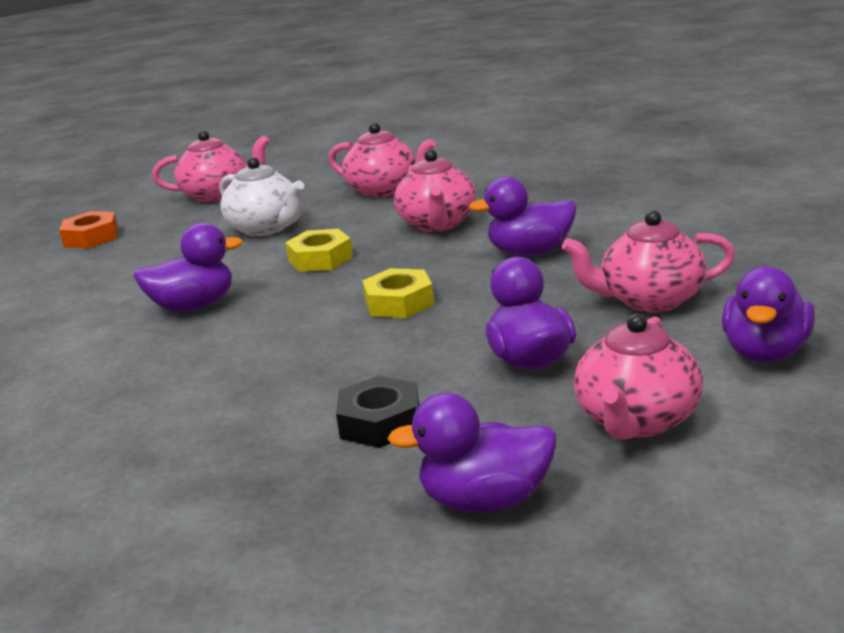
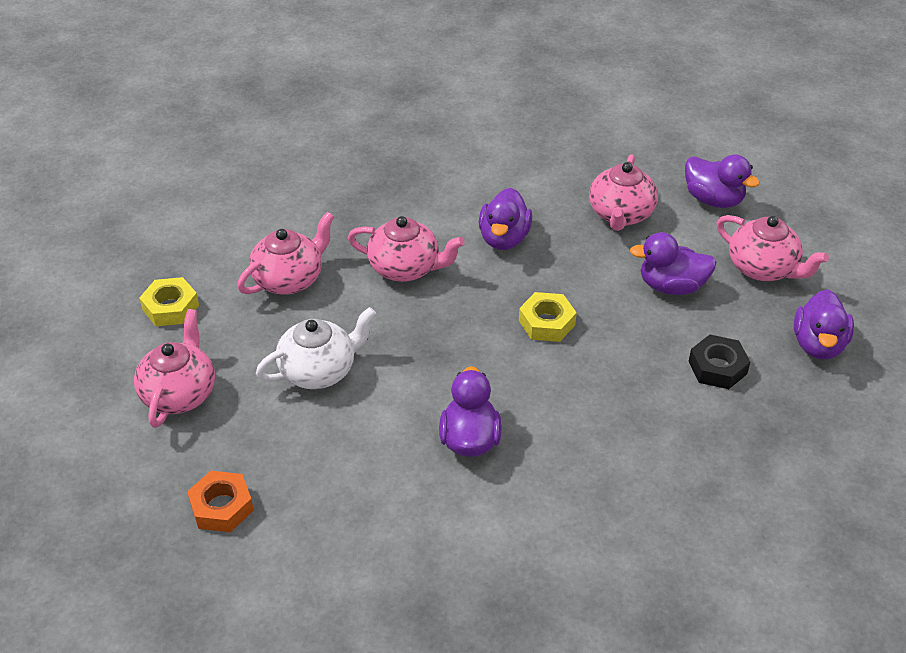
camera: 75 degrees left, 20 degrees up
yellow nut [285,229,353,272] -> yellow nut moved to [139,277,199,326]

